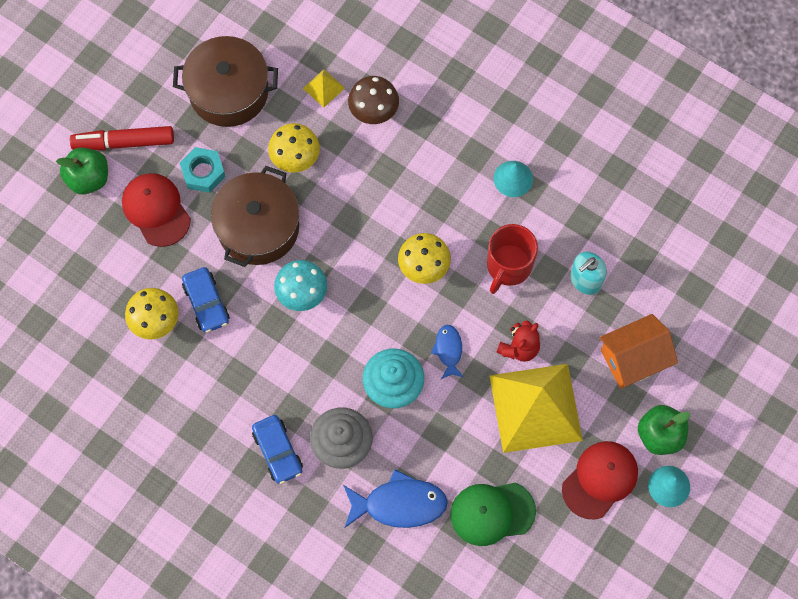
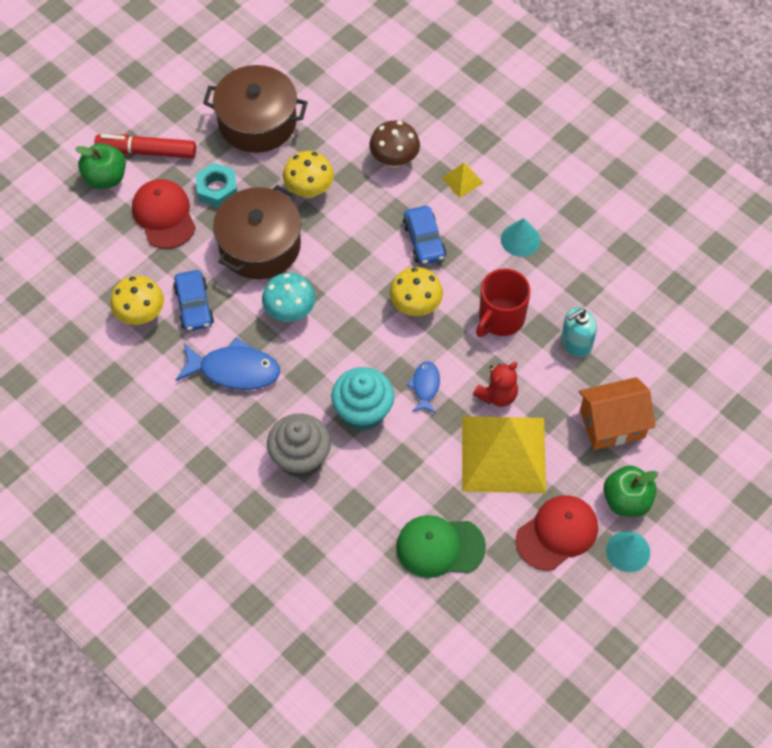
camera: 10 degrees right, 10 degrees down
blue car [252,415,303,484] -> blue car moved to [403,206,446,265]
yellow pyramid [303,69,345,107] -> yellow pyramid moved to [441,163,483,198]
blue fish [343,469,448,528] -> blue fish moved to [176,337,280,390]

